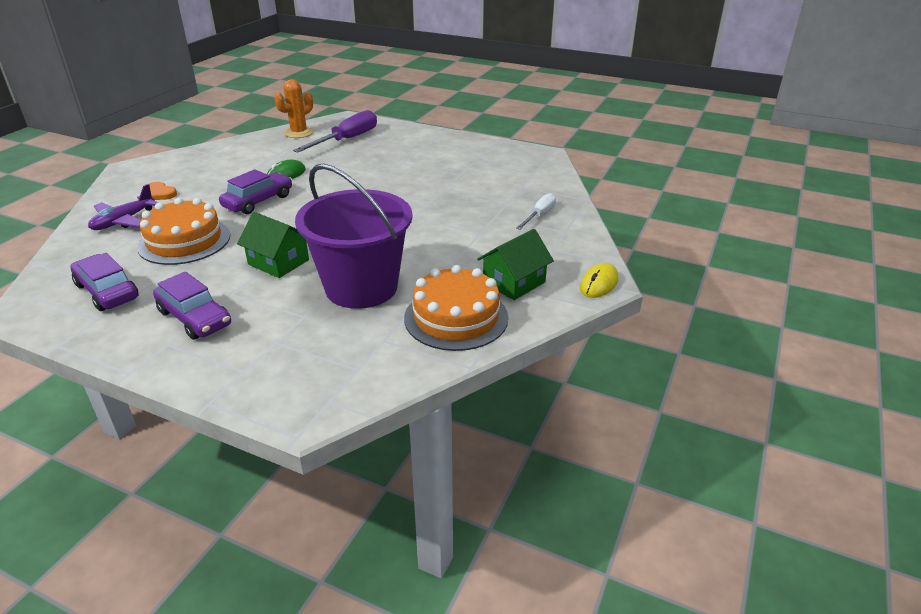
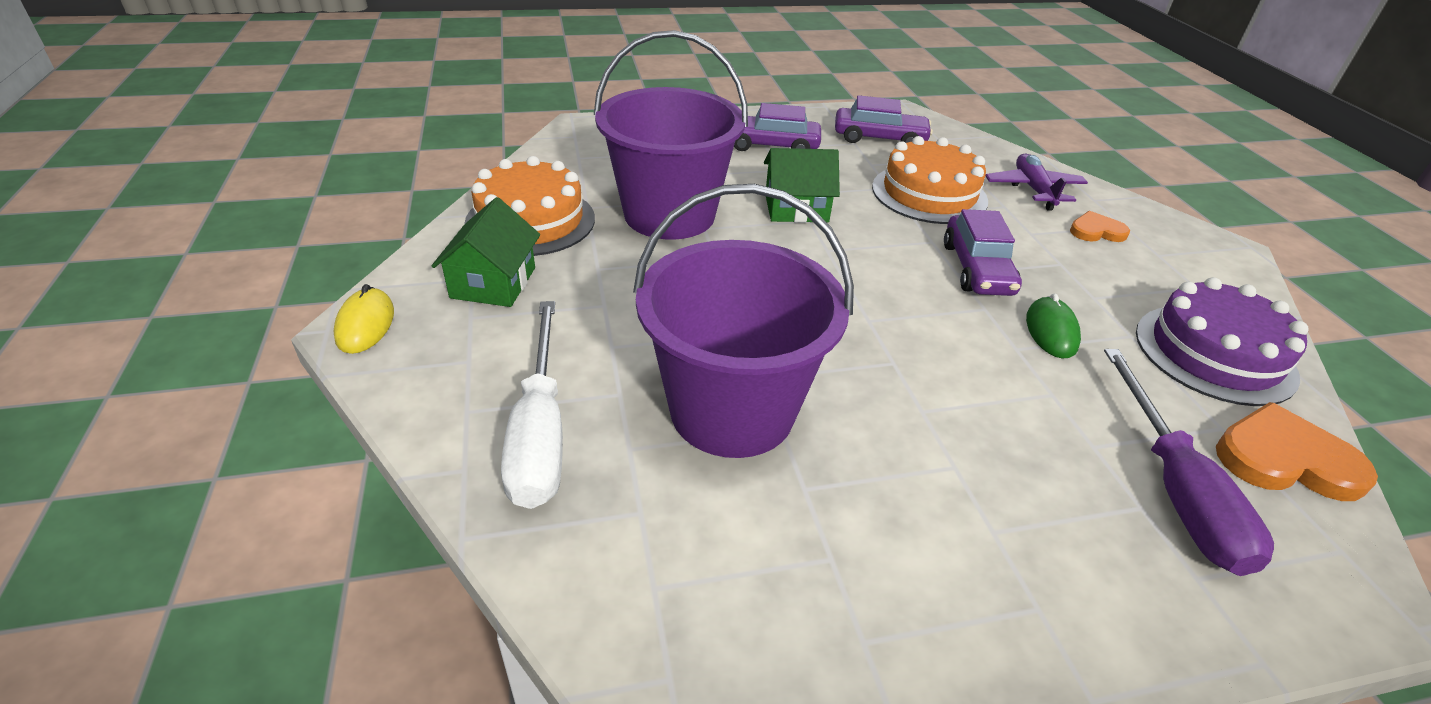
camera: 140 degrees right, 5 degrees up
orange cactus [274,79,313,138] -> orange heart [1216,402,1378,501]
white screwdriver [516,193,556,229] -> white screwdriver [501,301,563,509], size x1.75
none -> purple bucket [633,184,854,458]
none -> purple cake [1136,277,1308,406]

